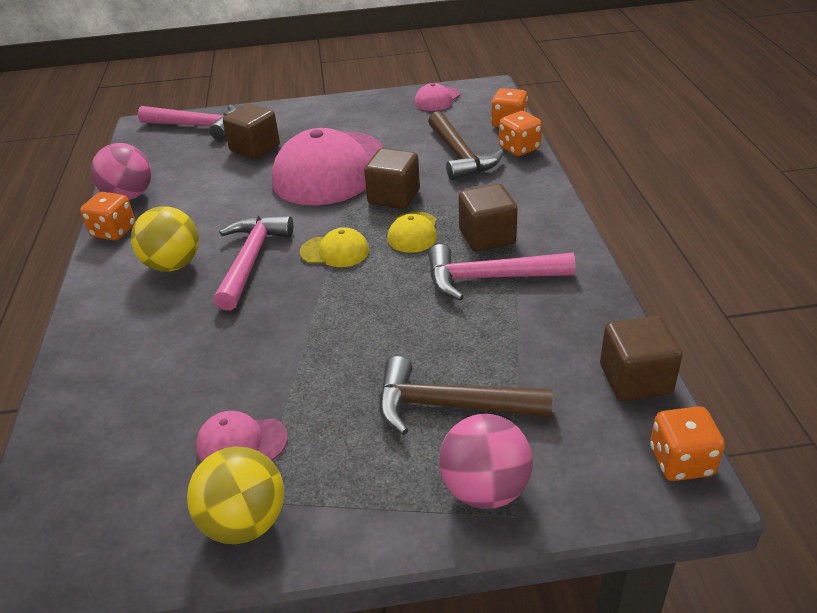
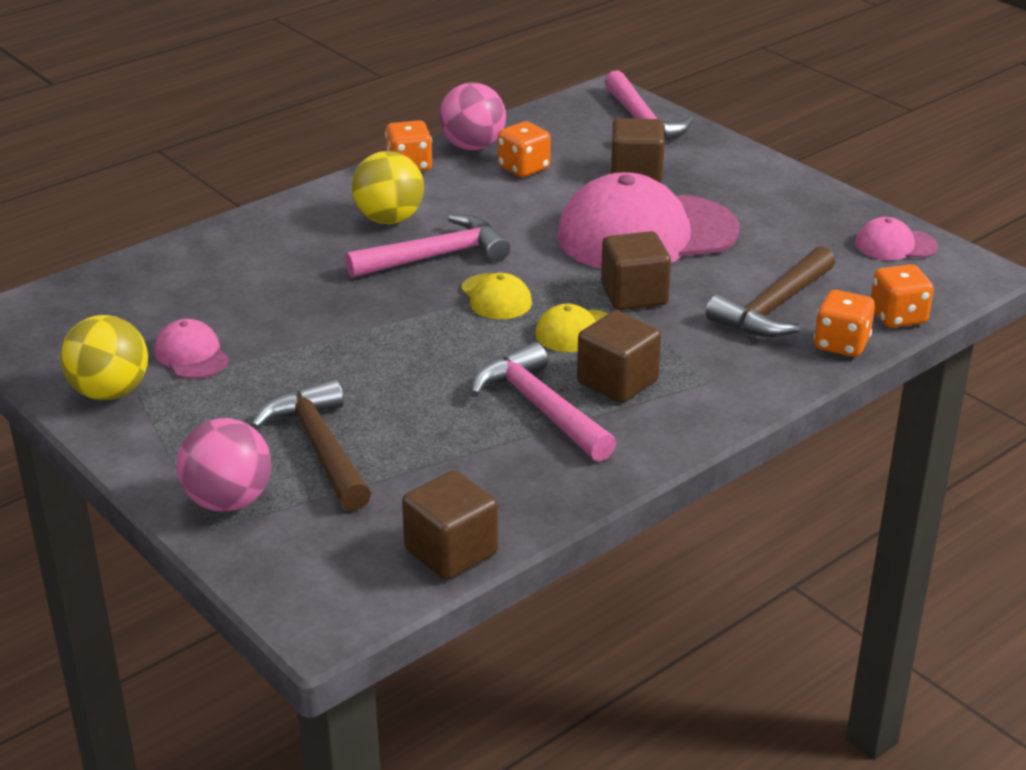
camera: 55 degrees right, 5 degrees down
orange dice [650,406,725,481] -> orange dice moved to [498,121,551,177]

